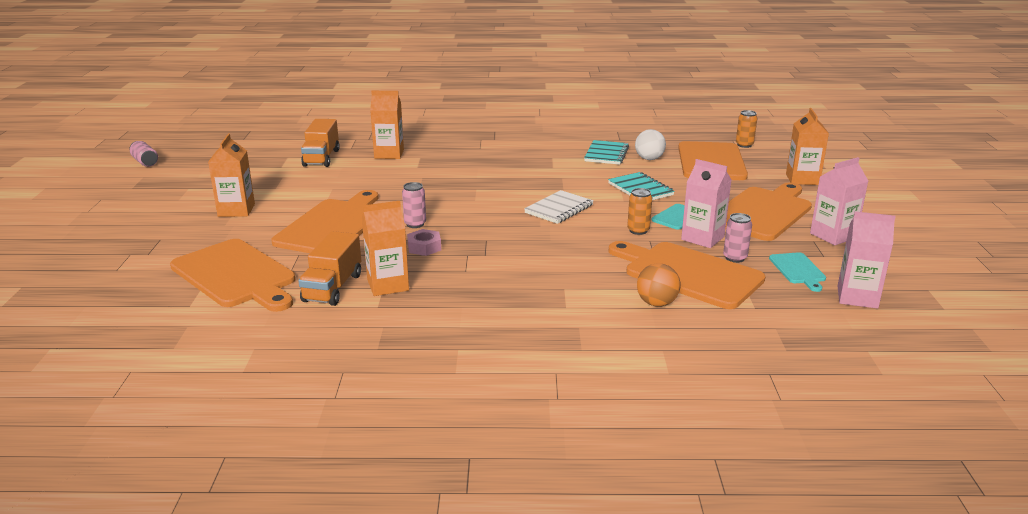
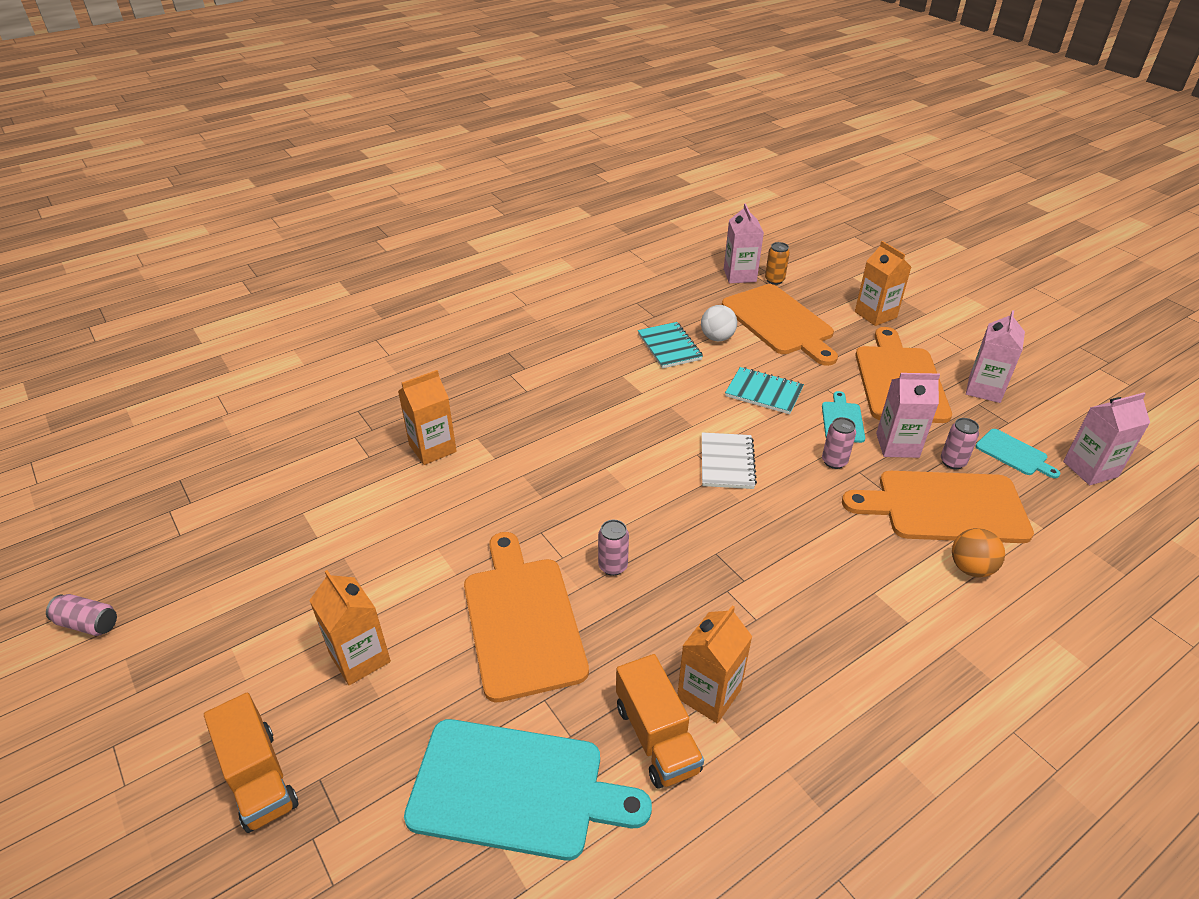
camera: 35 degrees left, 15 degrees up
orange cutting board [170,239,296,312] -> turquoise cutting board [404,719,652,861]
orange truck [301,119,340,167] -> orange truck moved to [204,693,298,833]
pink nut [407,229,441,256] -> none
orange can [627,188,652,235] -> pink can [822,417,856,469]
none -> pink carton [724,204,764,283]

